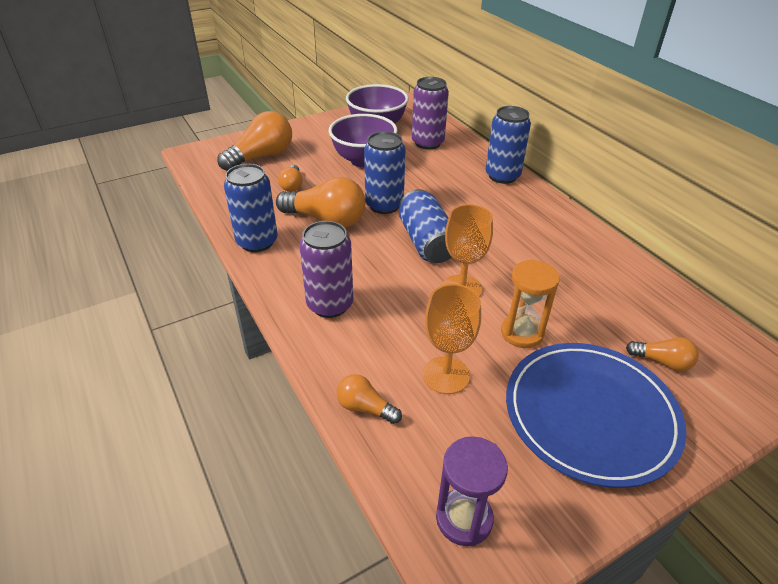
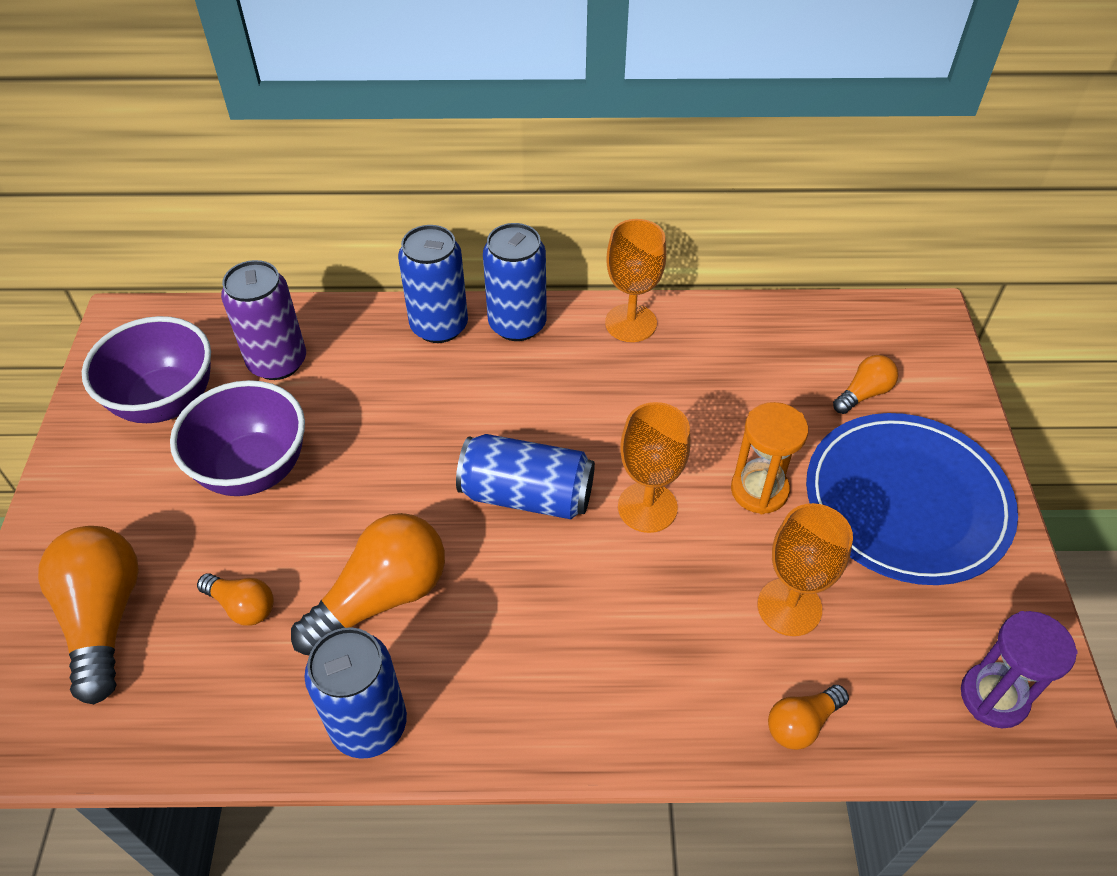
camera: 60 degrees left, 10 degrees up
purple can [299,221,353,318] -> none
blue can [364,131,406,214] -> blue can moved to [483,223,547,341]
none -> orange goblet [605,219,666,342]

